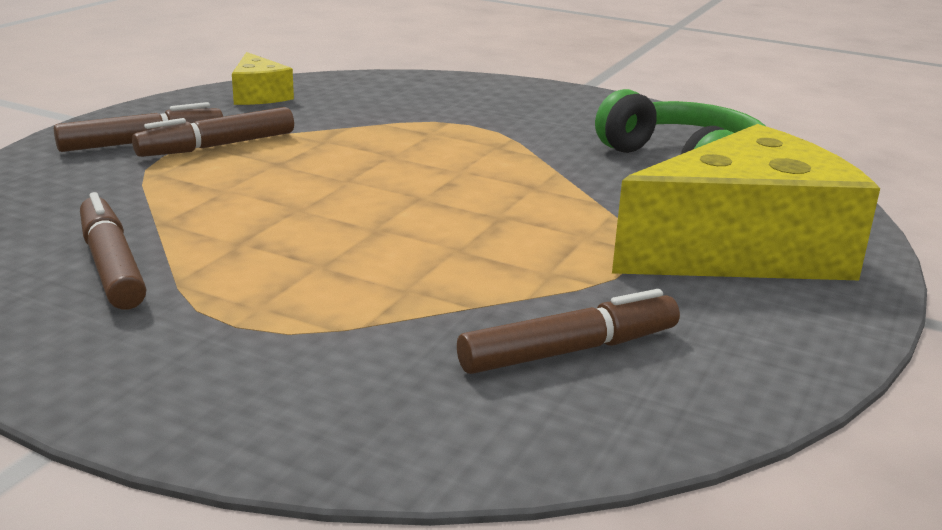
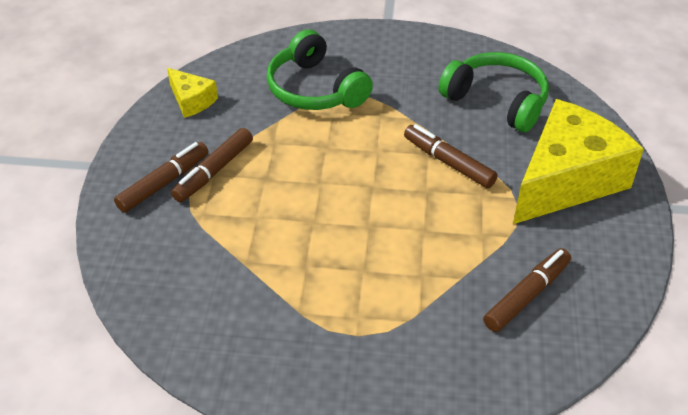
camera: 20 degrees left, 20 degrees up
brown marker [80,192,146,310] -> brown marker moved to [404,124,498,188]
none -> green headphones [267,30,373,110]

